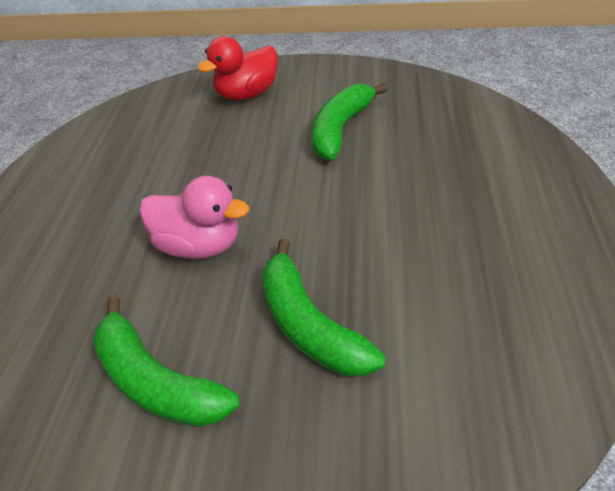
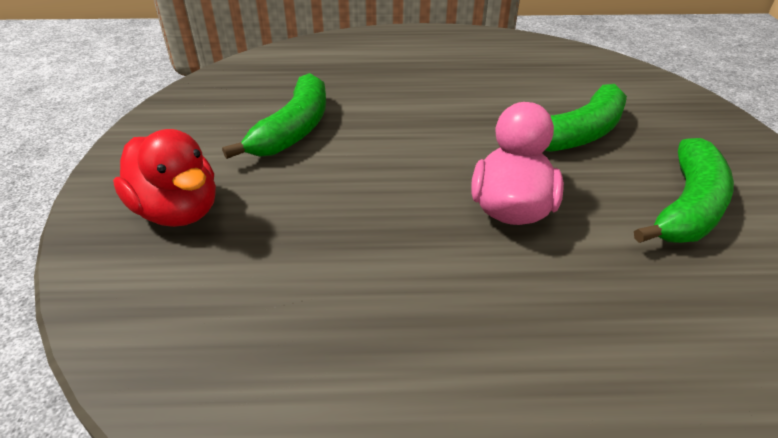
camera: 100 degrees left, 5 degrees down
green banana [312,83,388,160] -> green banana turned 90 degrees counterclockwise [222,73,326,159]

